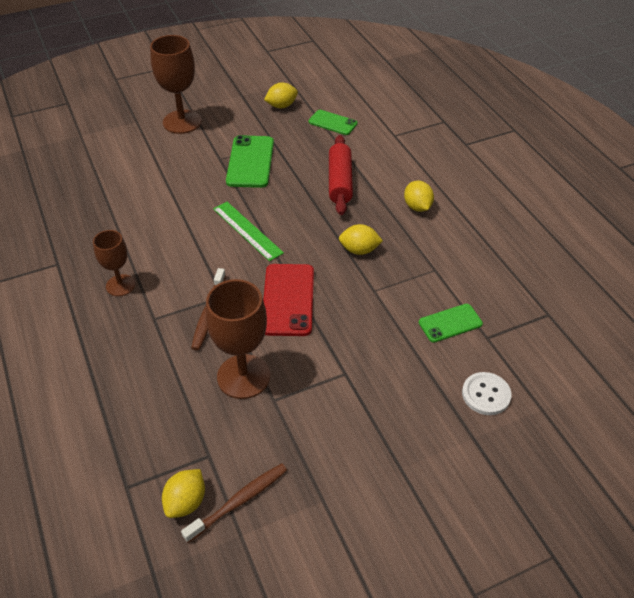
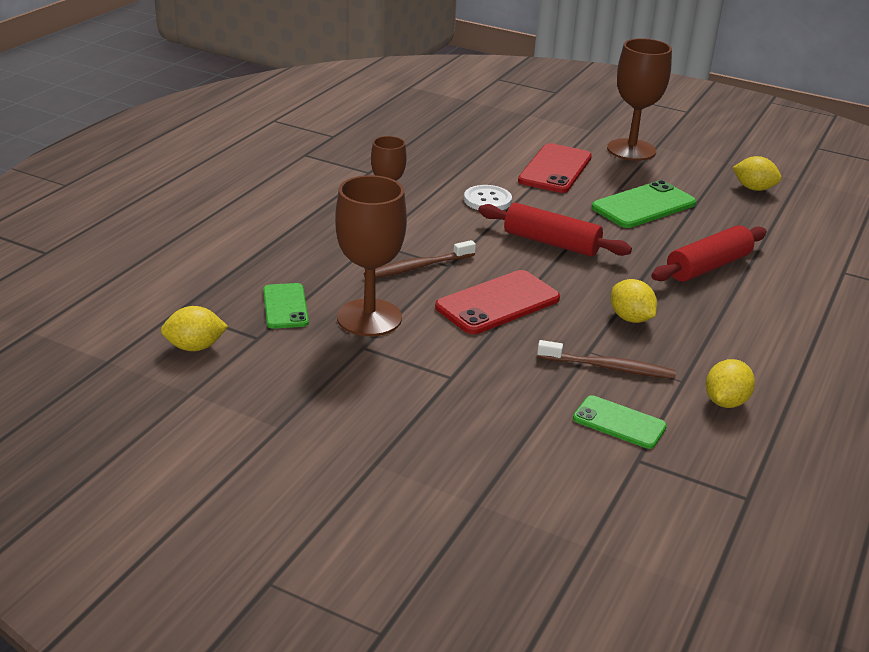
camera: 50 degrees right, 15 degrees down
brown toothbrush [181,463,287,543] -> brown toothbrush moved to [537,340,676,379]
green ruler [213,202,284,261] -> red rolling pin [478,203,632,256]
green phone [309,110,358,135] -> green phone moved to [263,283,309,329]
yellow lemon [404,181,434,212] -> yellow lemon moved to [706,359,755,408]
white button [462,372,512,415] -> white button moved to [464,185,512,210]
none -> red phone [518,143,592,193]

